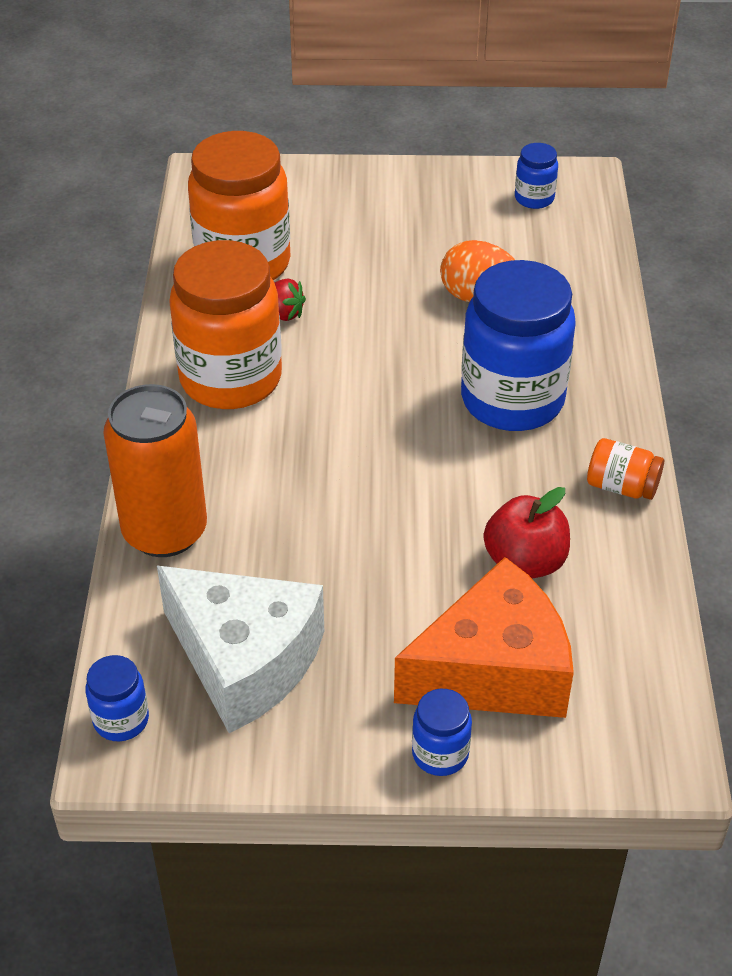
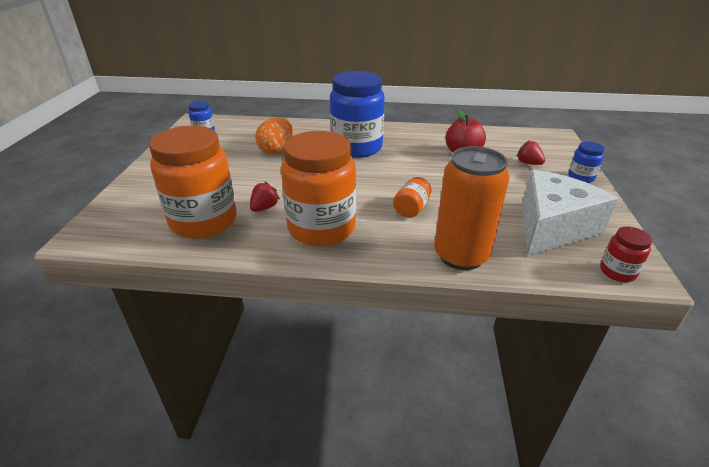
camera: 85 degrees left, 10 degrees down
blue jar [85,655,149,741] -> red jar [600,227,653,282]
orange cheese [394,557,574,718] -> red strawberry [516,140,545,165]
orange jar [587,438,664,500] -> orange jar moved to [393,177,432,218]

